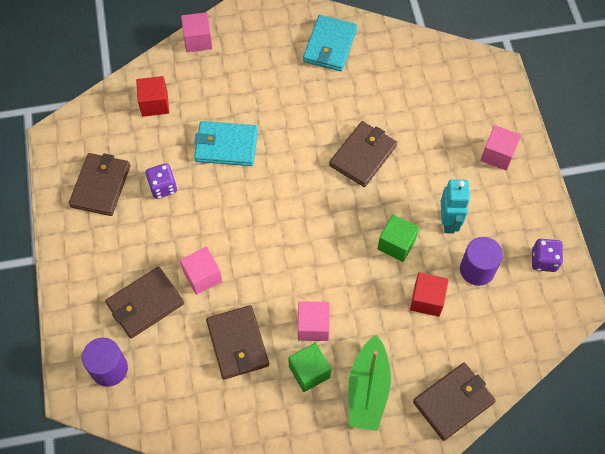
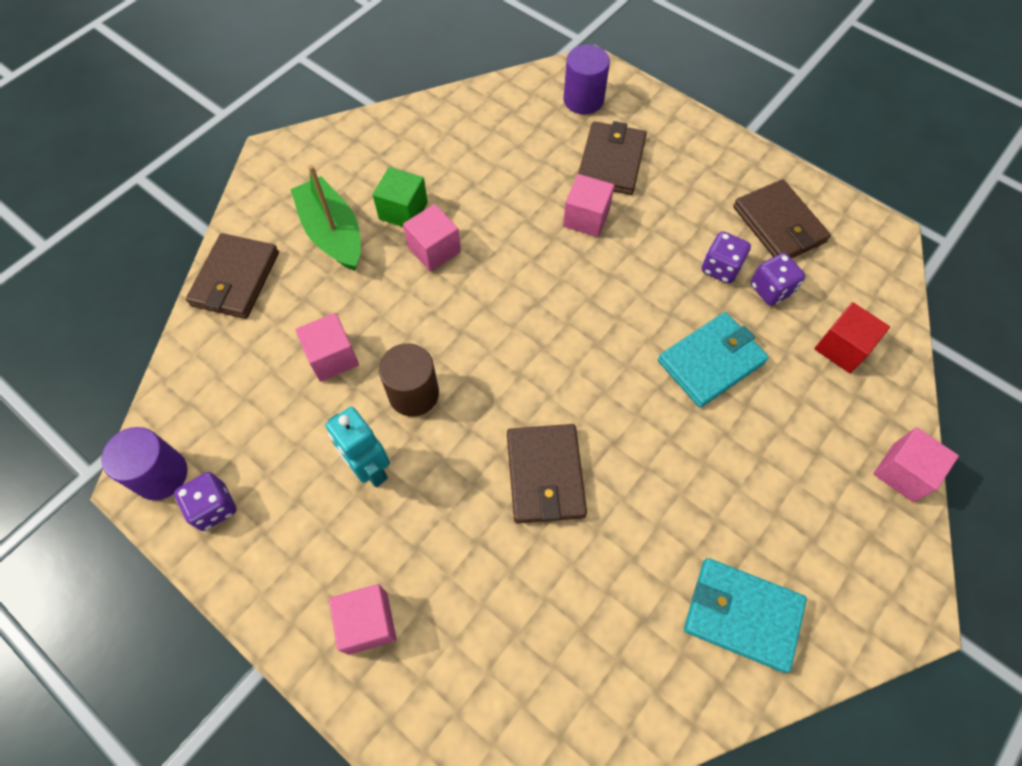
camera: 140 degrees right, 0 degrees up
brown wallet [206,305,269,380] -> none
turquoise wallet [303,15,357,71] -> turquoise wallet turned 45 degrees counterclockwise [684,558,807,673]
green cube [378,214,419,262] -> brown cylinder [379,343,439,417]
red cube [410,272,448,317] -> pink cube [295,313,359,382]
purple cylinder [460,237,503,286] -> purple cylinder moved to [101,427,188,500]
none -> purple dice [751,253,805,306]

